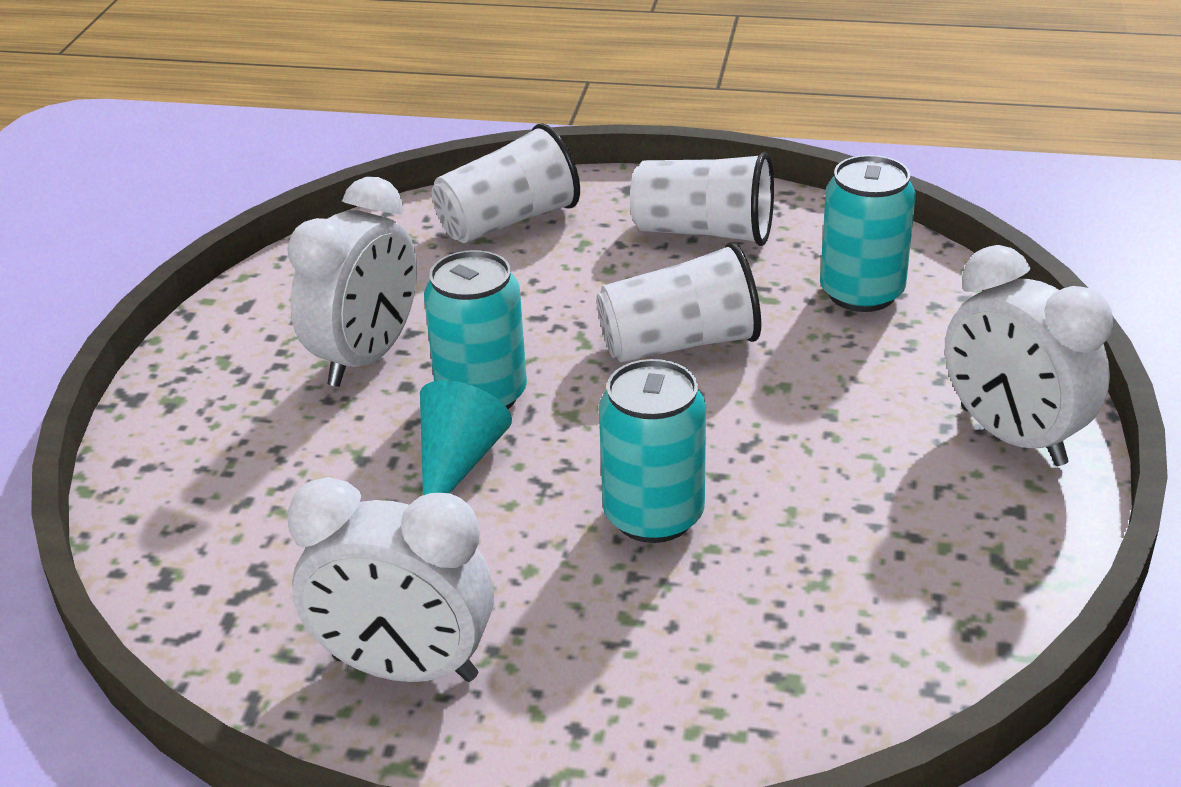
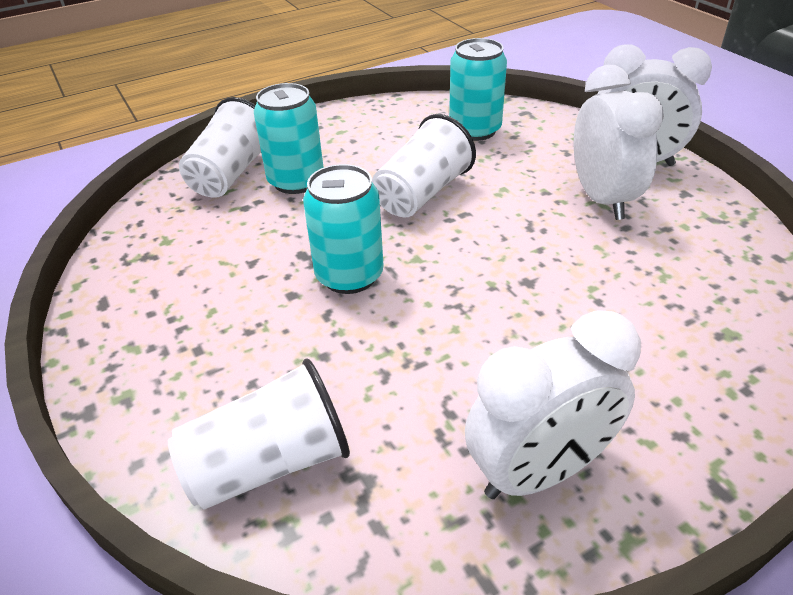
camera: 40 degrees left, 5 degrees up
white clock [287,177,417,387] -> white clock moved to [574,65,664,220]
turquoise cone [420,380,512,495] -> none
turquoise can [599,359,706,543] -> turquoise can moved to [254,83,324,194]
white cup [630,152,774,246] -> white cup moved to [168,358,350,510]

